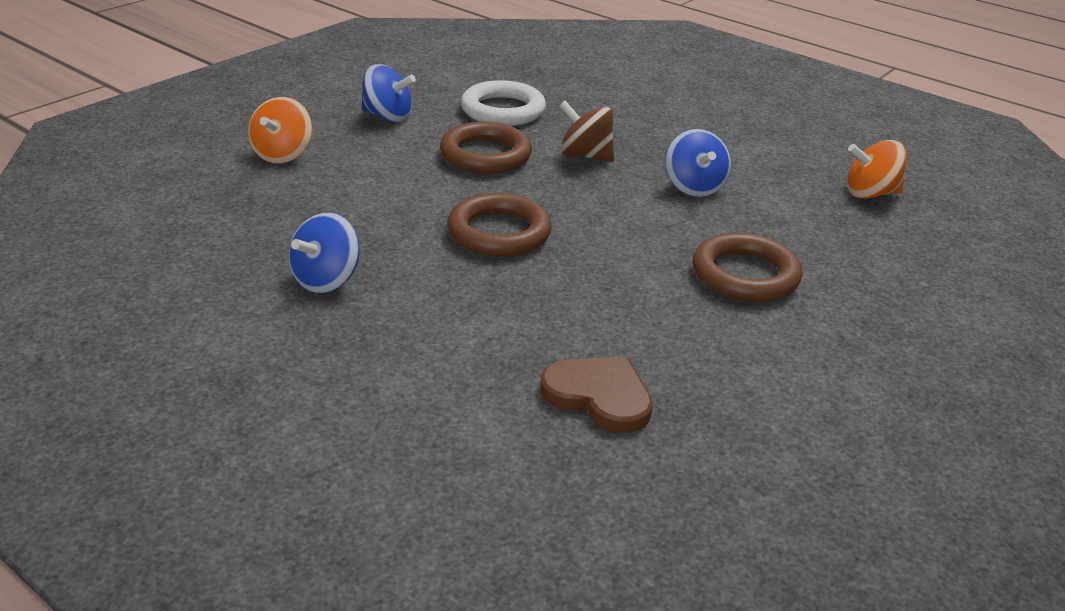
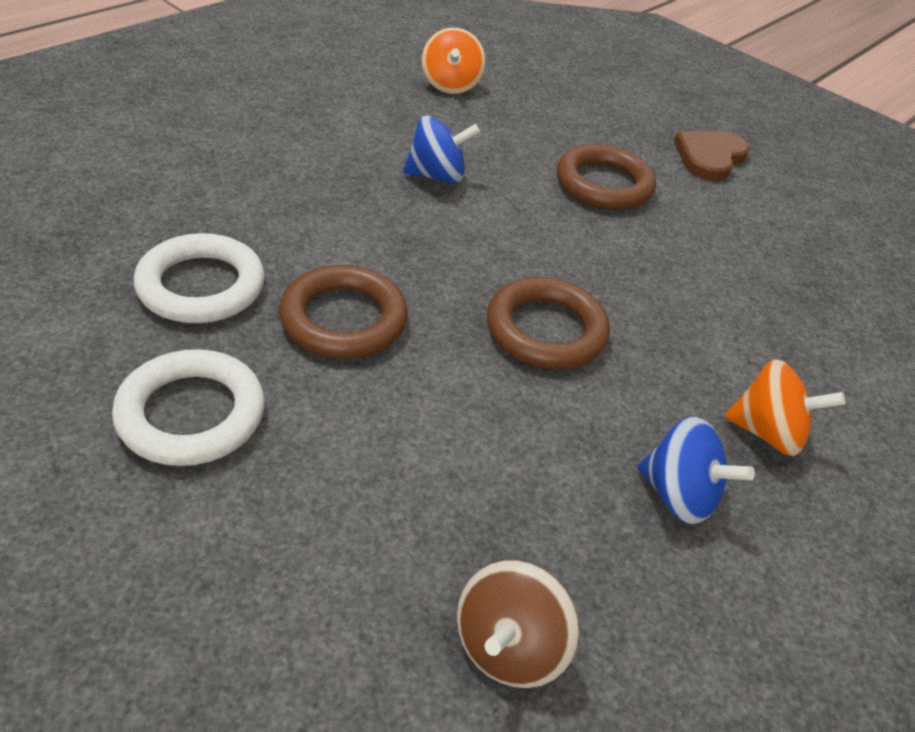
camera: 90 degrees left, 10 degrees up
orange spinning top [248,97,312,164] -> orange spinning top moved to [725,359,845,456]
blue spinning top [361,64,416,123] -> white ring [112,349,265,466]
brown heart [540,356,653,433] -> brown heart moved to [674,131,750,181]
brown spinning top [559,101,614,162] -> brown spinning top moved to [457,560,579,688]

